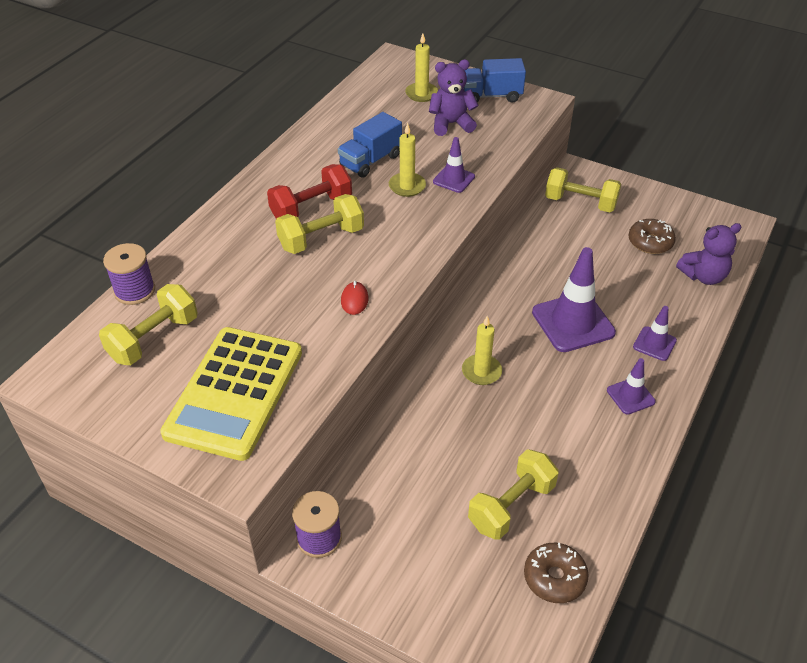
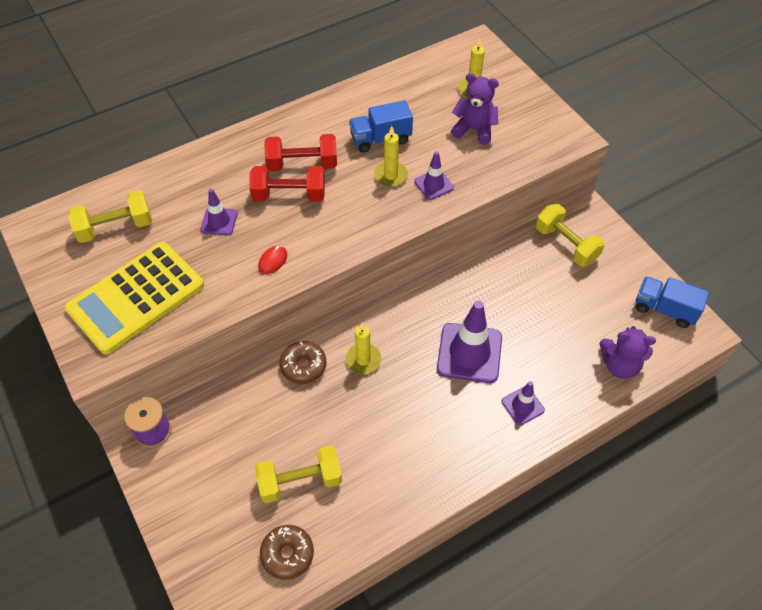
camera: 30 degrees right, 10 degrees up
purple spool [103,243,155,305] -> none
yellow dumbbell [275,194,364,254] -> red dumbbell [249,166,325,202]
blue truck [463,58,526,103] -> blue truck moved to [636,276,709,328]
purple traffic cone [607,358,656,415] -> purple traffic cone moved to [201,189,238,235]
brown donut [628,219,676,254] -> brown donut moved to [280,341,327,384]

